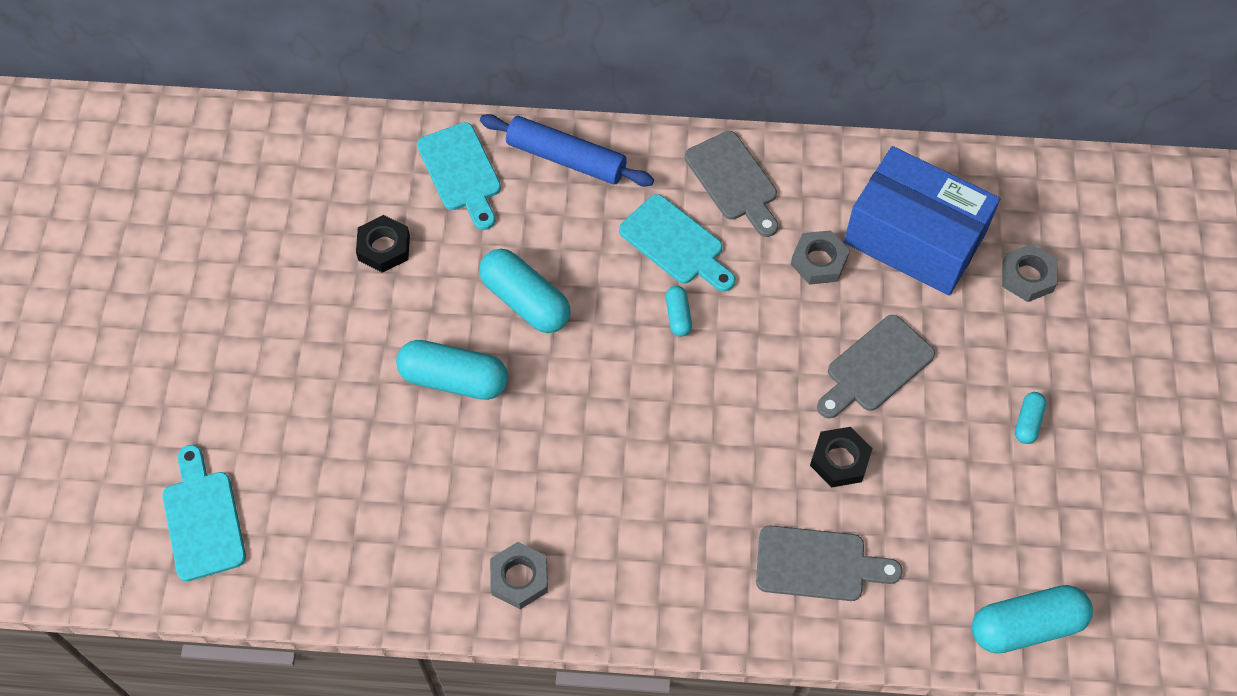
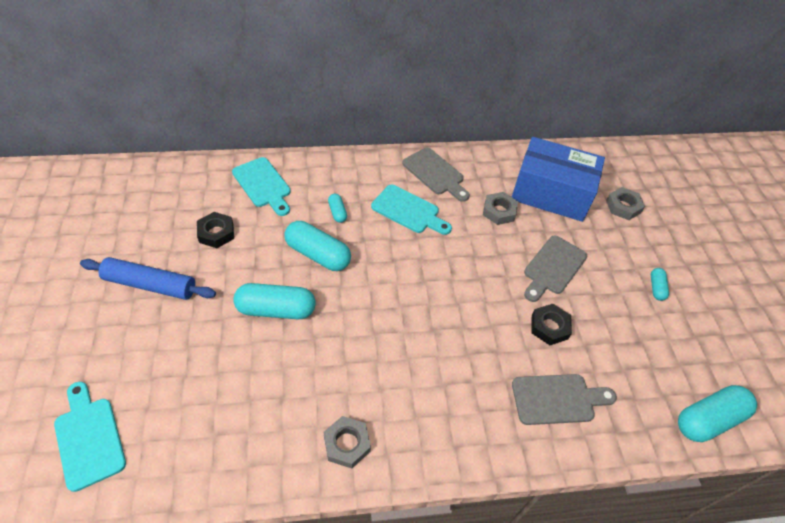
camera: 15 degrees left, 10 degrees down
blue rolling pin [480,114,654,186] -> blue rolling pin moved to [80,257,216,300]
turquoise capsule [666,286,692,337] -> turquoise capsule moved to [328,194,347,223]

